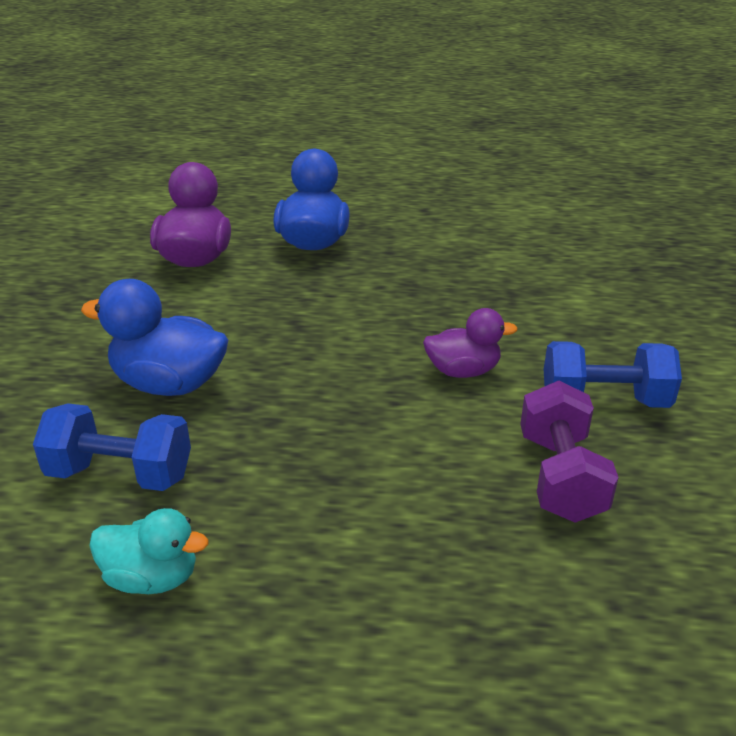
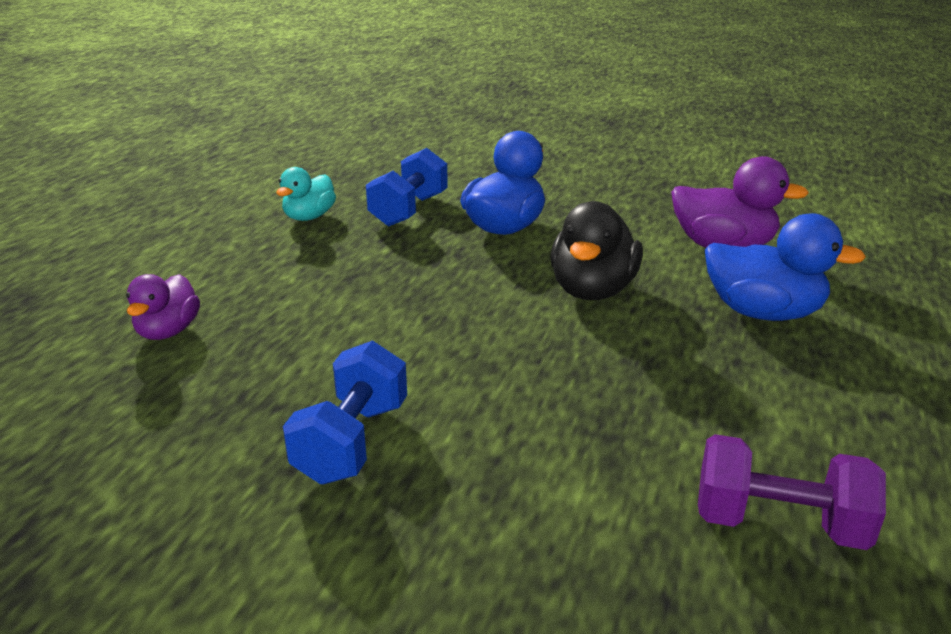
camera: 105 degrees right, 5 degrees down
purple duck [423,308,518,378] -> purple duck moved to [126,274,200,340]
purple dumbbell [520,380,619,523] -> purple dumbbell moved to [698,434,886,550]
none -> black duck [551,201,643,300]

